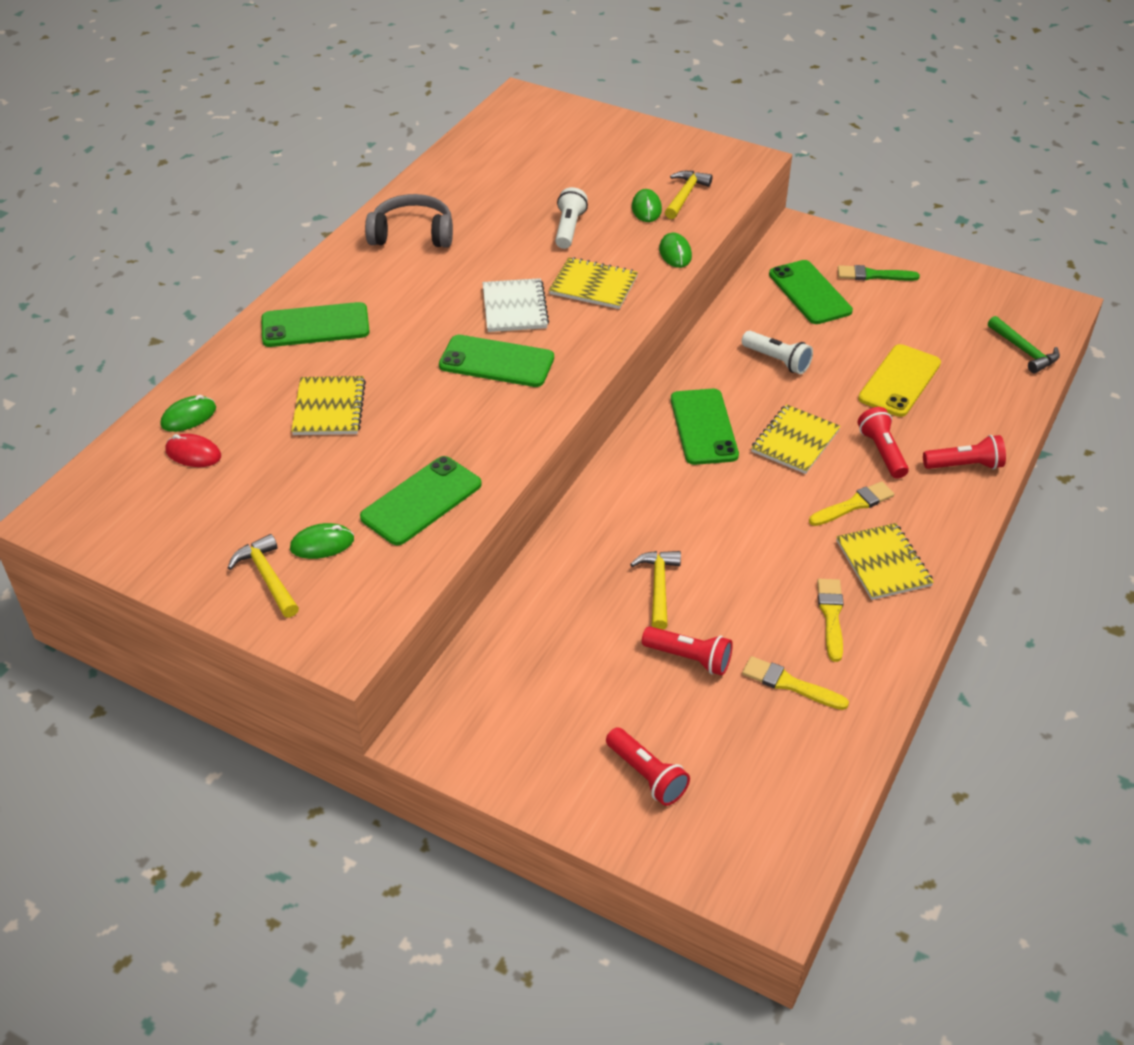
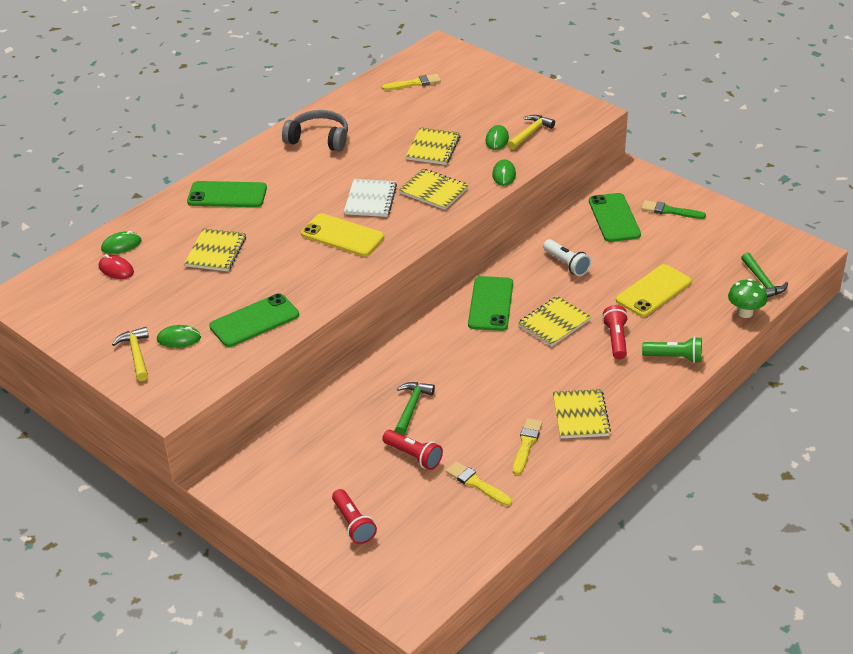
camera: 15 degrees right, 5 degrees down
green phone [439,335,554,387] -> yellow phone [301,213,384,256]
white flashlight [555,187,588,249] -> yellow notebook [406,127,461,165]
yellow hammer [630,551,681,630] -> green hammer [395,382,435,435]
yellow brush [809,481,894,526] -> yellow brush moved to [382,74,441,90]
red flashlight [923,435,1006,469] -> green flashlight [642,336,702,363]
none -> green mushroom [728,279,767,318]

